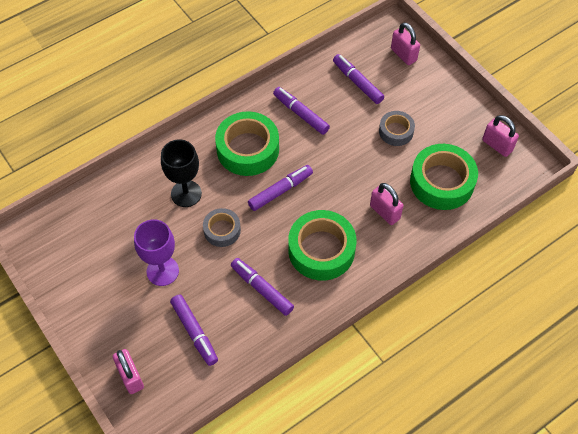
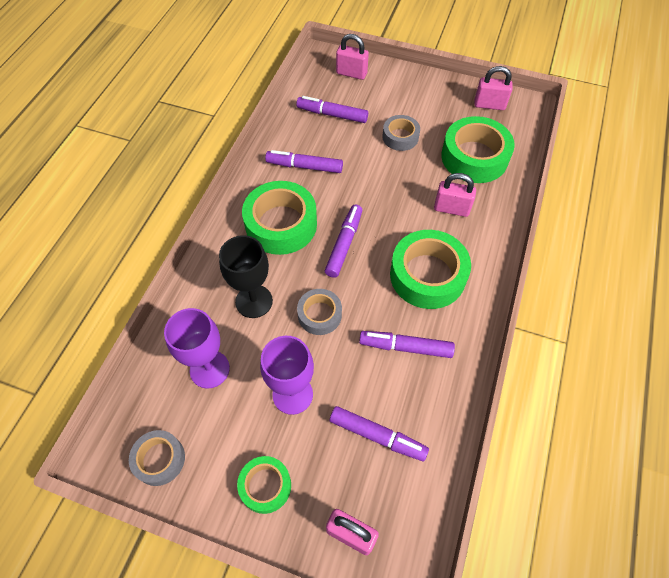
camera: 35 degrees left, 0 degrees up
none -> grey tape [129,430,185,486]
none -> purple goblet [164,308,230,389]
none -> green tape [237,456,291,514]

